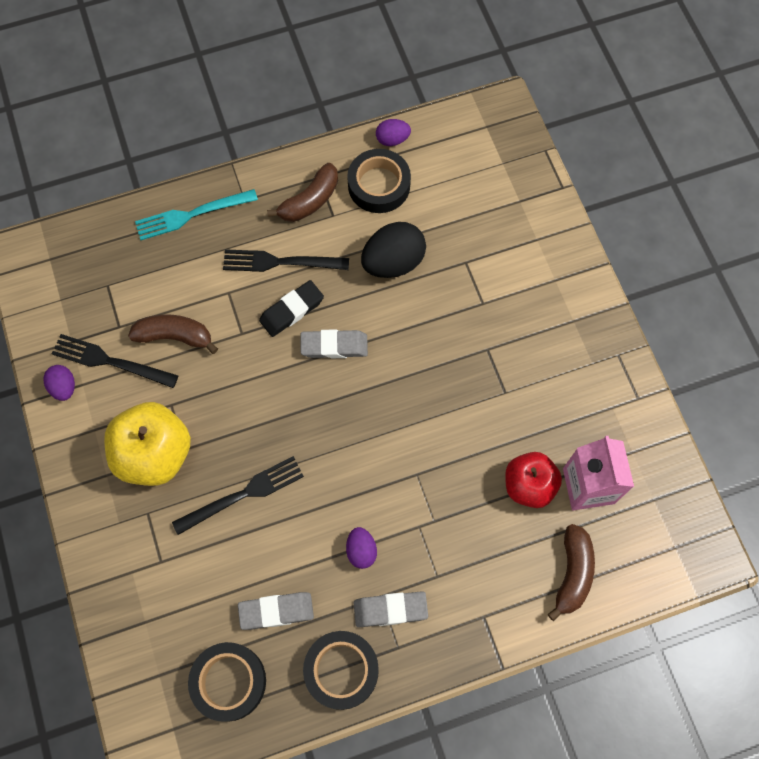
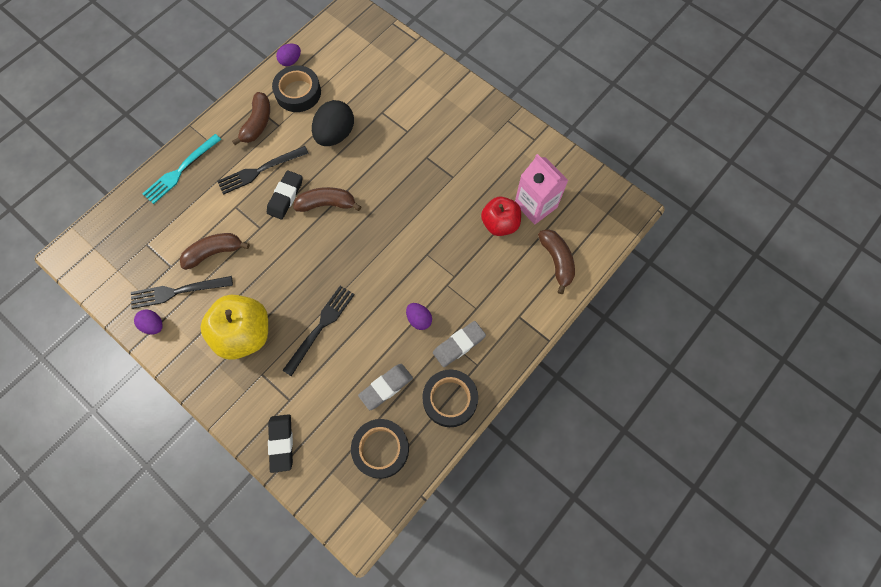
camera: 30 degrees left, 0 degrees up
grey eraser [301,329,368,358] -> brown banana [293,187,361,212]
none -> black eraser [268,414,293,473]

